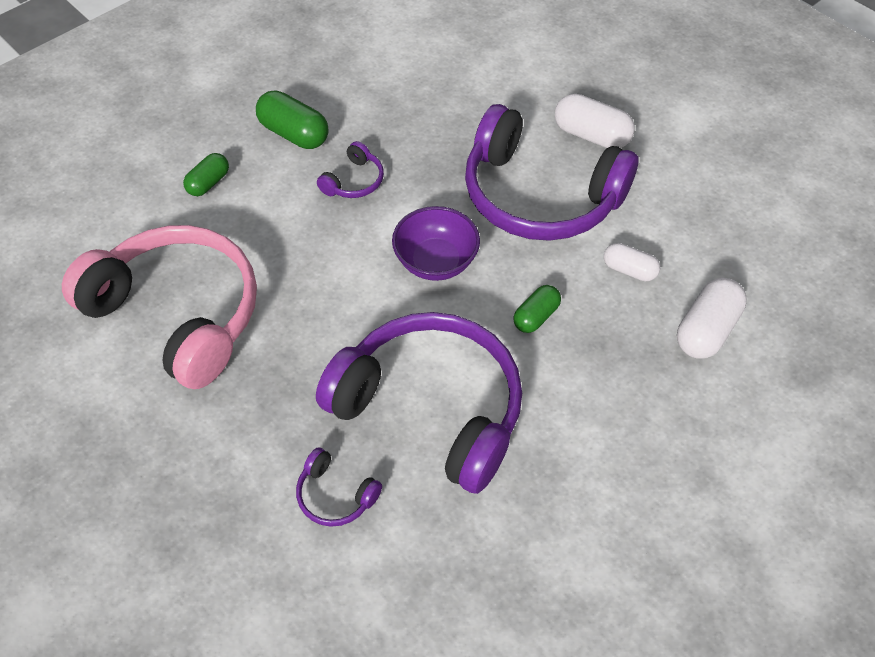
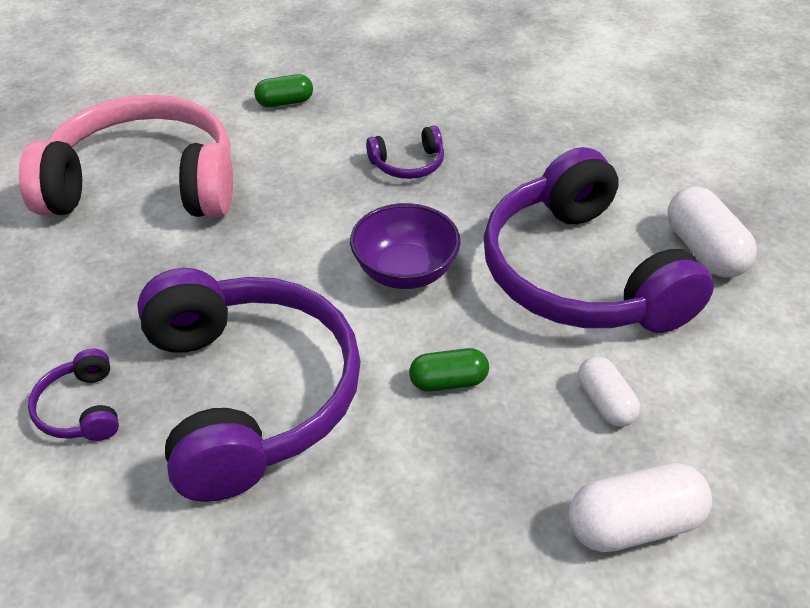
camera: 40 degrees right, 10 degrees down
pink headphones [62,225,257,389] -> pink headphones turned 75 degrees counterclockwise [19,95,233,218]
green capsule [256,90,328,149] -> none

